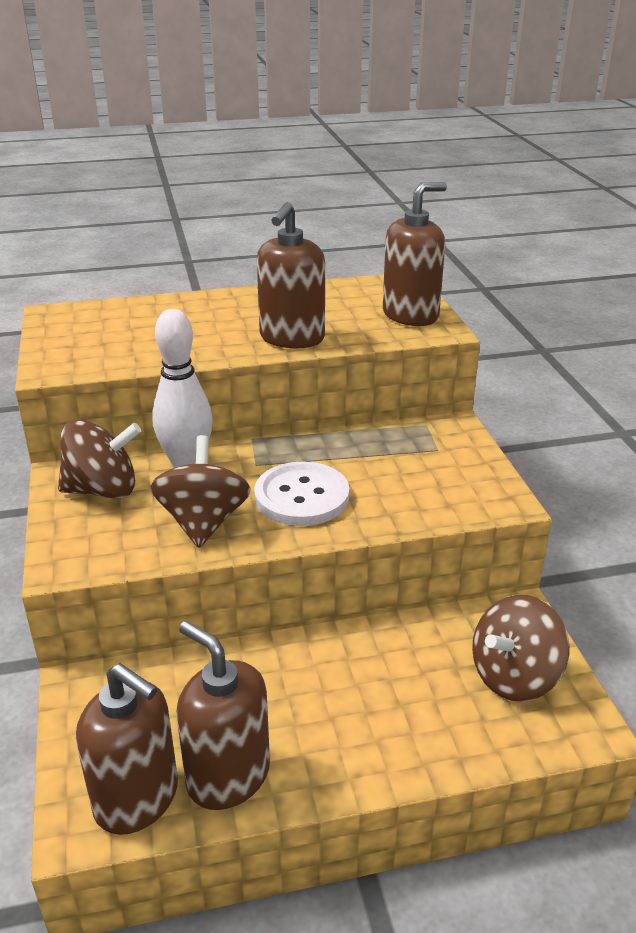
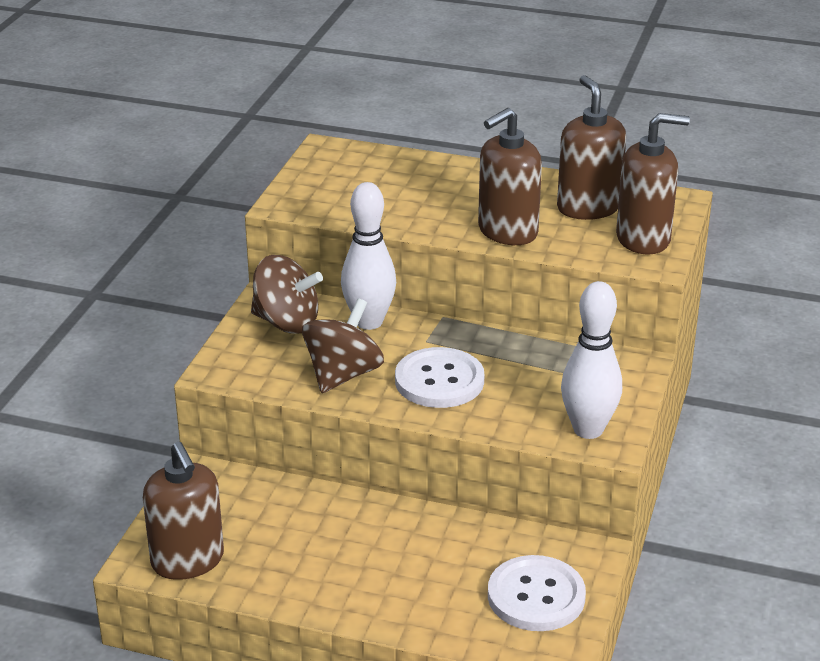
camera: 30 degrees right, 0 degrees up
brown soap dispenser [177,621,270,810] -> brown soap dispenser moved to [557,75,626,220]
brown spinning top [472,595,569,702] -> white button [488,555,586,631]
none -> white bowling pin [561,281,622,439]

